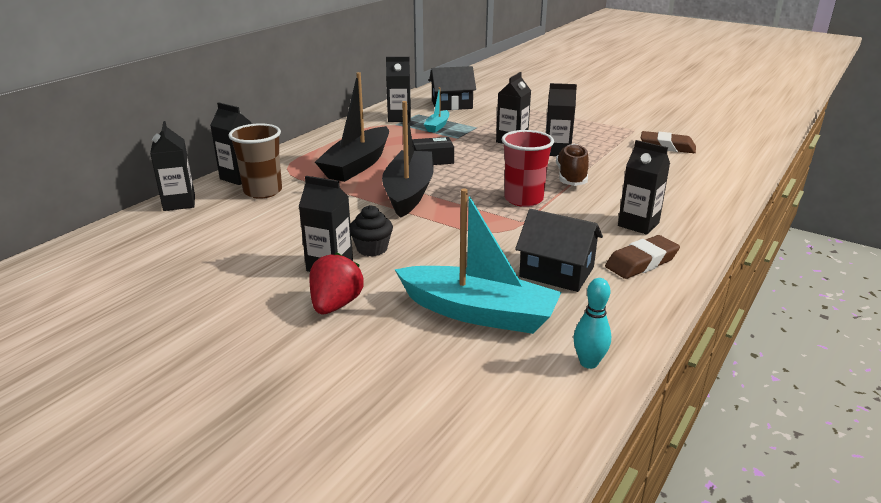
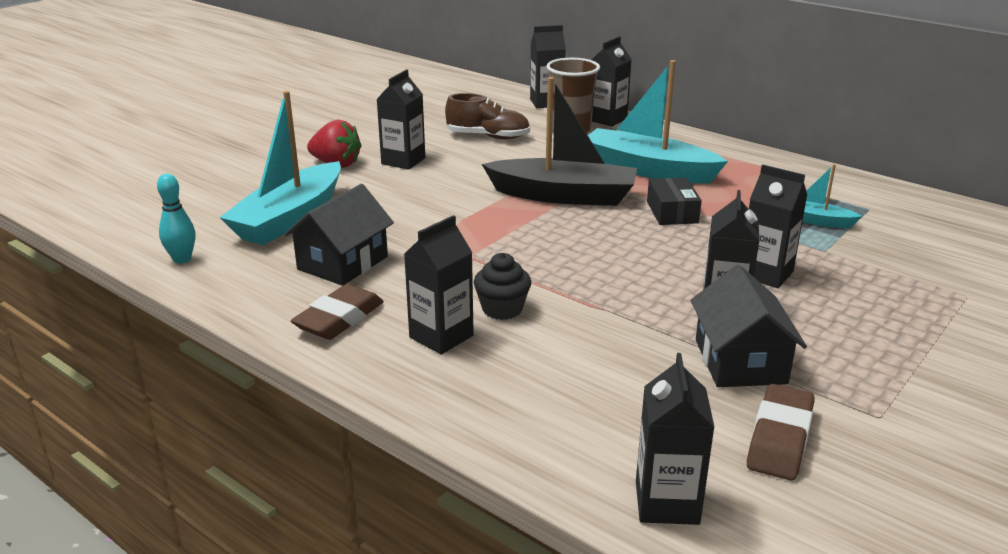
camera: 95 degrees right, 0 degrees up
black boat [315,72,389,182] -> turquoise boat [588,60,728,183]
black cupcake [350,205,393,257] -> black cupcake moved to [474,253,531,320]
black carton [386,57,411,122] -> black carton moved to [636,353,715,525]
black house [429,66,476,111] -> black house moved to [691,265,807,387]
red cup [502,130,554,207] -> none
brown shoe [556,143,589,186] -> brown shoe moved to [445,93,530,139]
brown eraser [605,235,680,279] -> brown eraser turned 60 degrees clockwise [291,284,384,340]

